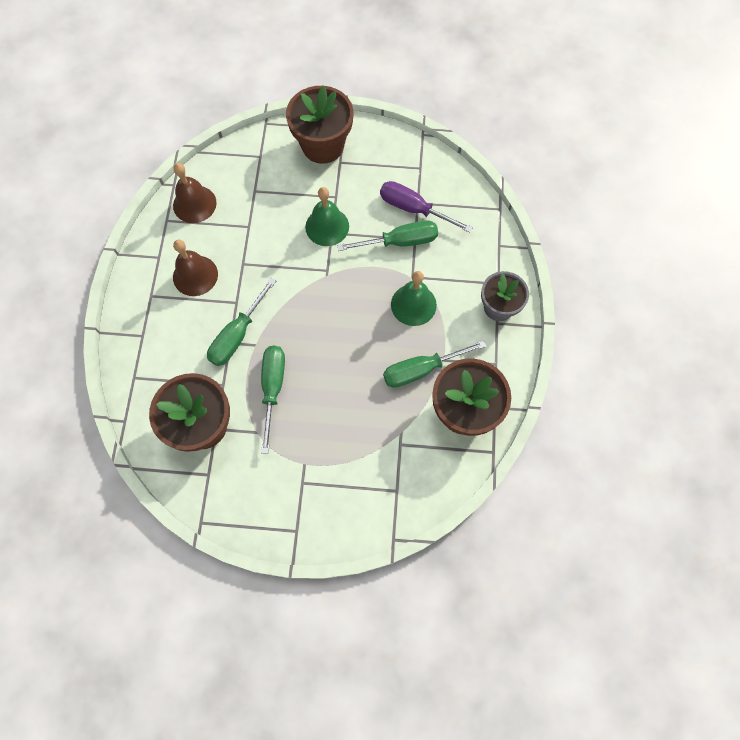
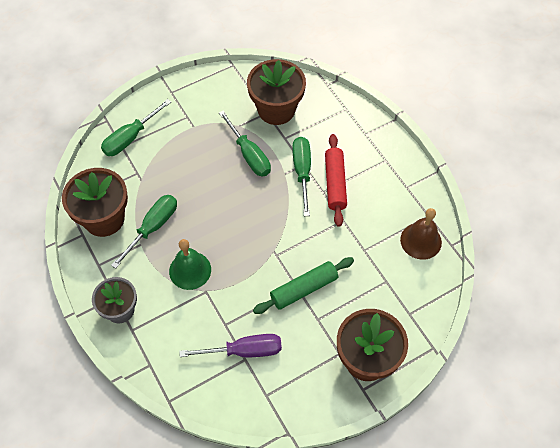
camera: 145 degrees right, 10 degrees down
brown bell [173,240,218,296] -> none
green bell [305,187,349,246] -> green rolling pin [253,257,354,314]
green screwdriver [337,220,438,251] -> green screwdriver moved to [101,99,171,156]
none -> red rolling pin [325,134,347,227]

